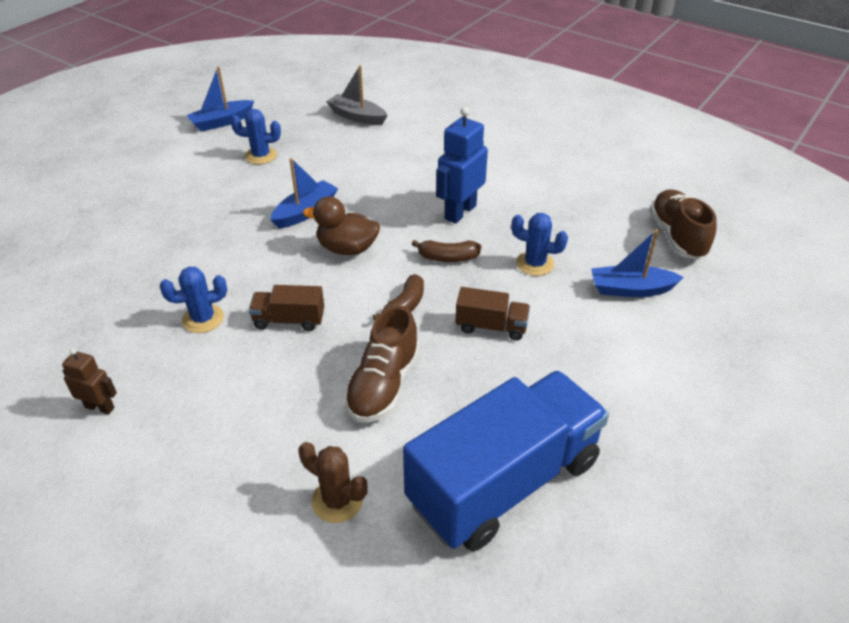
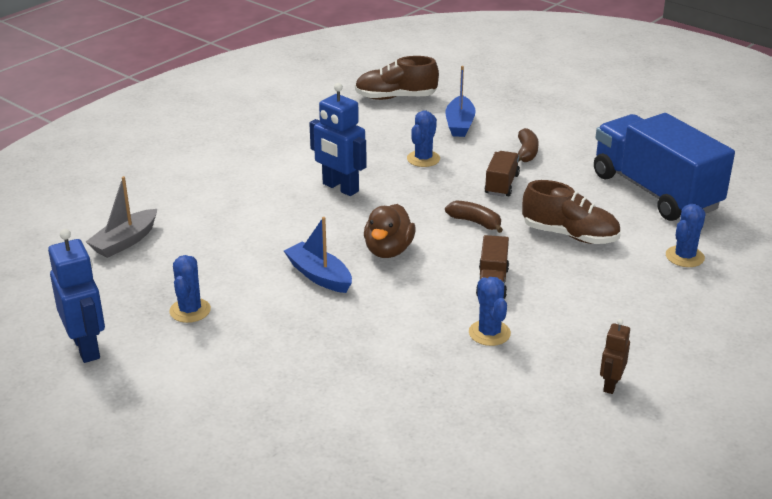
camera: 85 degrees left, 10 degrees down
blue boat [186,66,254,132] -> blue robot [48,229,105,363]
brown cactus [298,442,368,523] -> blue cactus [666,204,706,267]
brown banana [412,240,481,262] -> brown banana moved to [518,128,539,162]

